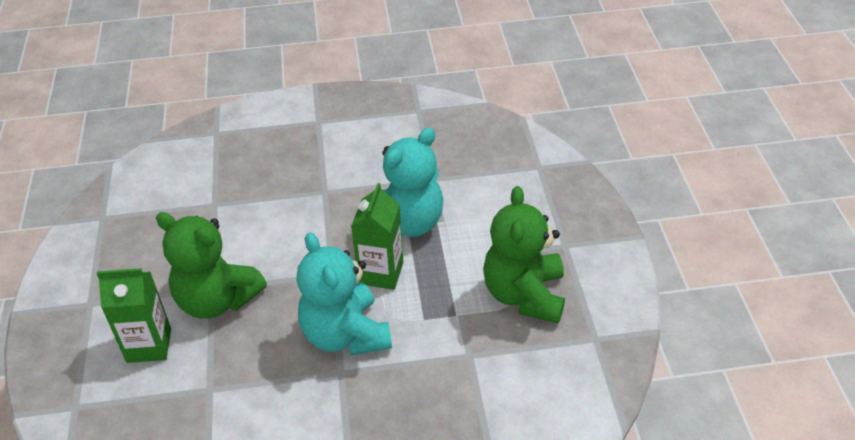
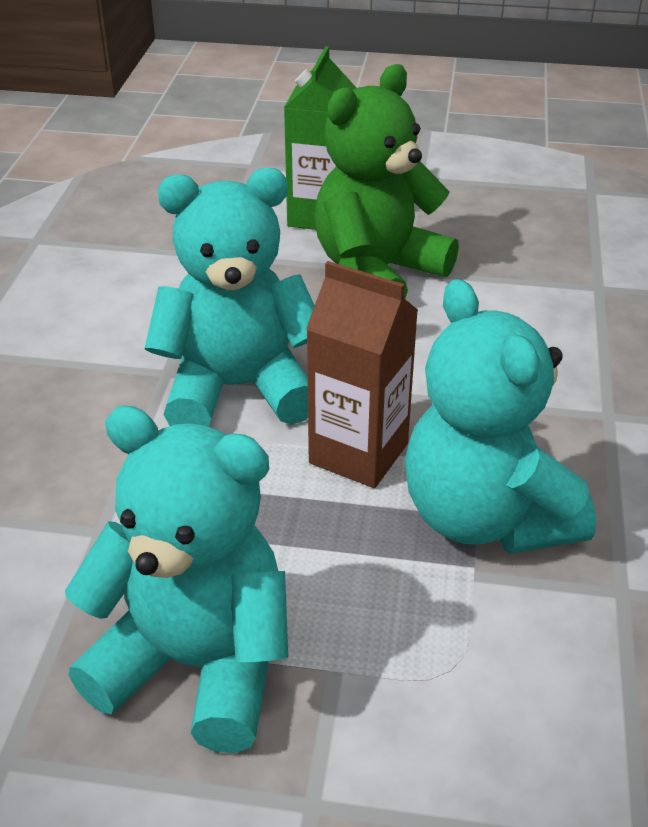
camera: 105 degrees right, 5 degrees down
green carton [351,183,403,290] -> brown carton [306,261,418,488]
green teddy bear [483,186,565,324] -> turquoise teddy bear [65,405,288,753]

